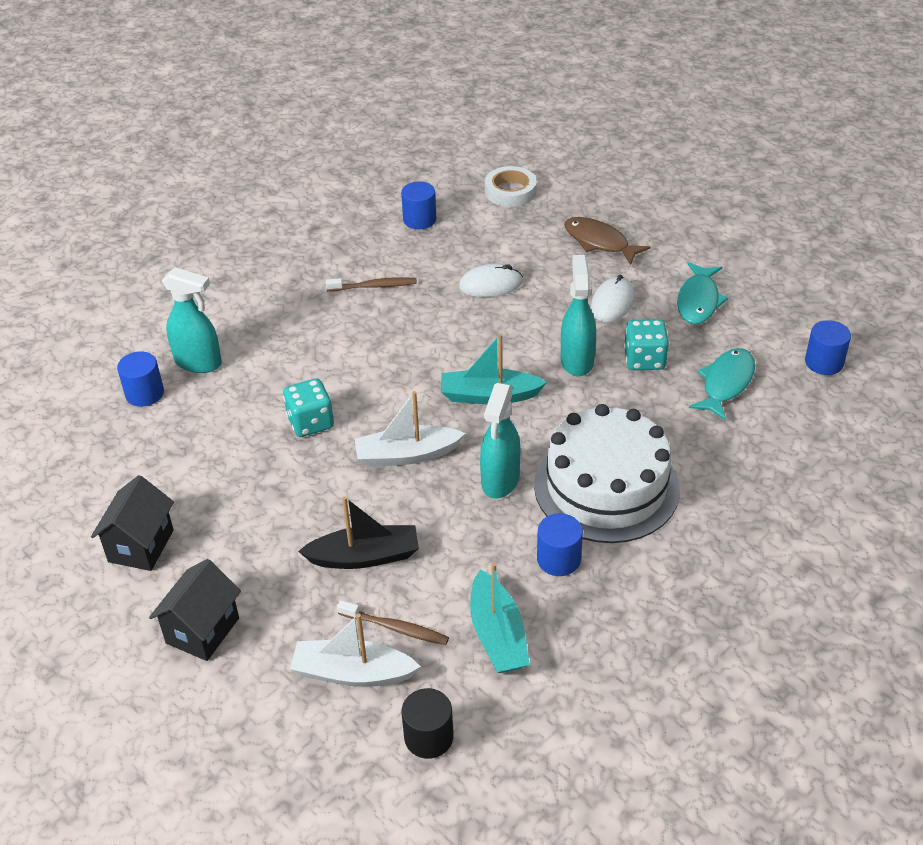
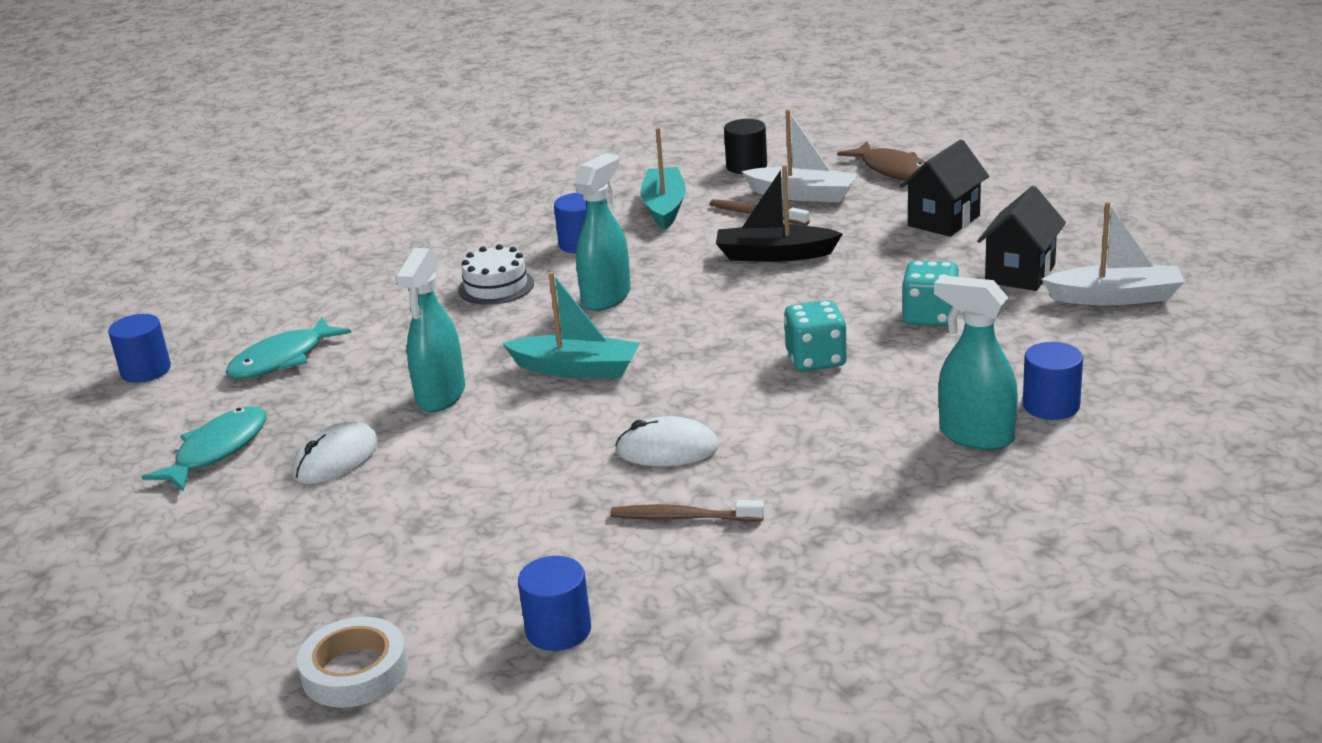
camera: 165 degrees left, 15 degrees down
white boat [354,391,465,467] -> white boat moved to [1042,202,1185,305]
white mouse [459,264,523,297] -> white mouse moved to [615,416,719,466]
white cake [534,404,680,543] -> white cake [458,244,534,305], size x0.47
brown fish [564,217,650,265] -> brown fish moved to [837,141,925,180]
turquoise dice [624,319,669,370] -> turquoise dice moved to [902,260,960,326]

